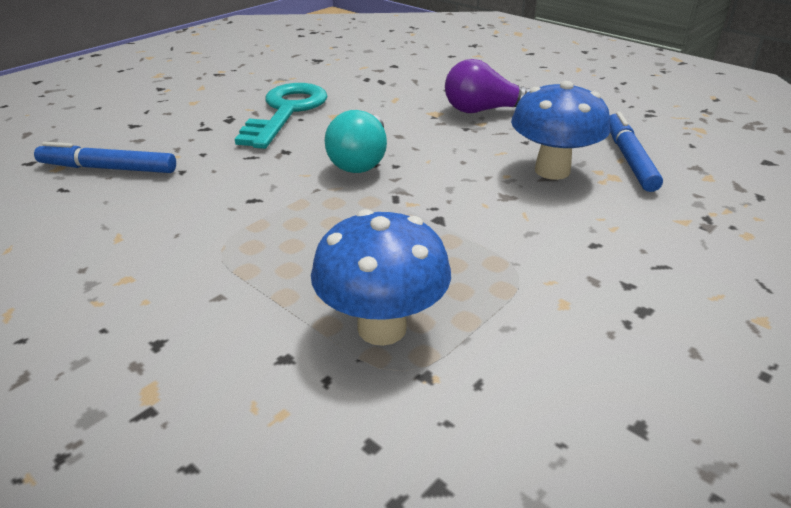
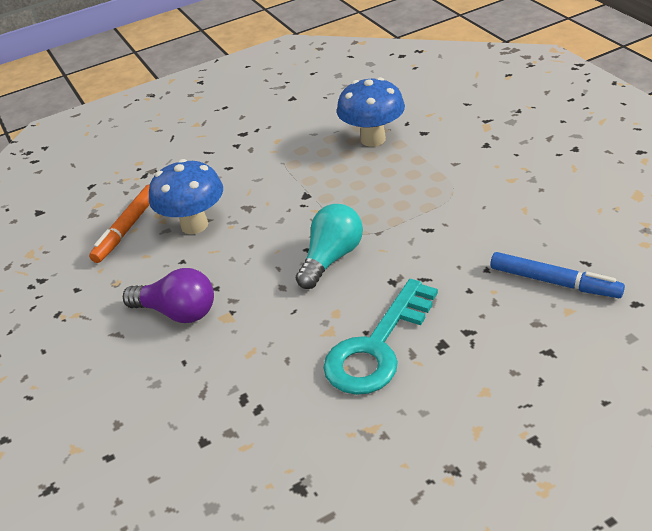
camera: 155 degrees left, 5 degrees up
blue marker [610,112,663,192] -> orange marker [89,184,150,263]

